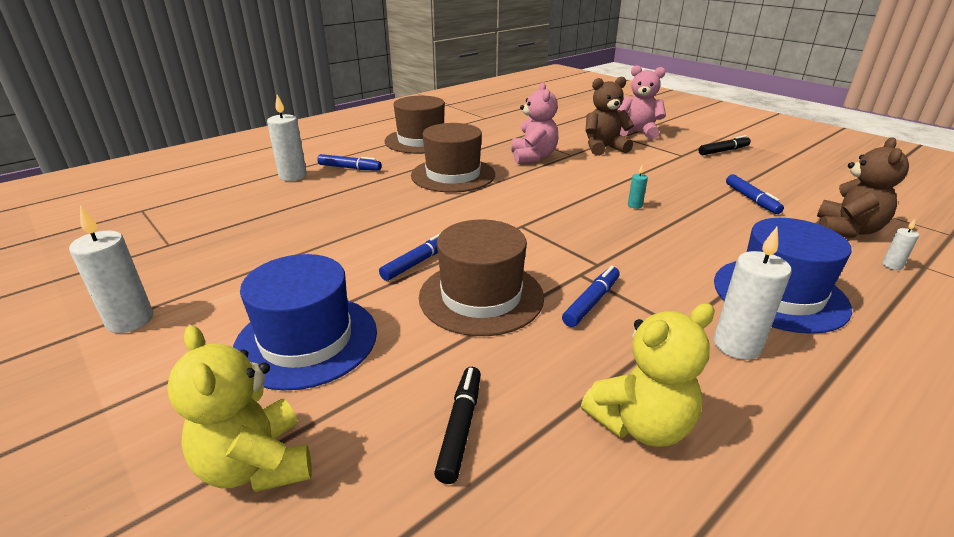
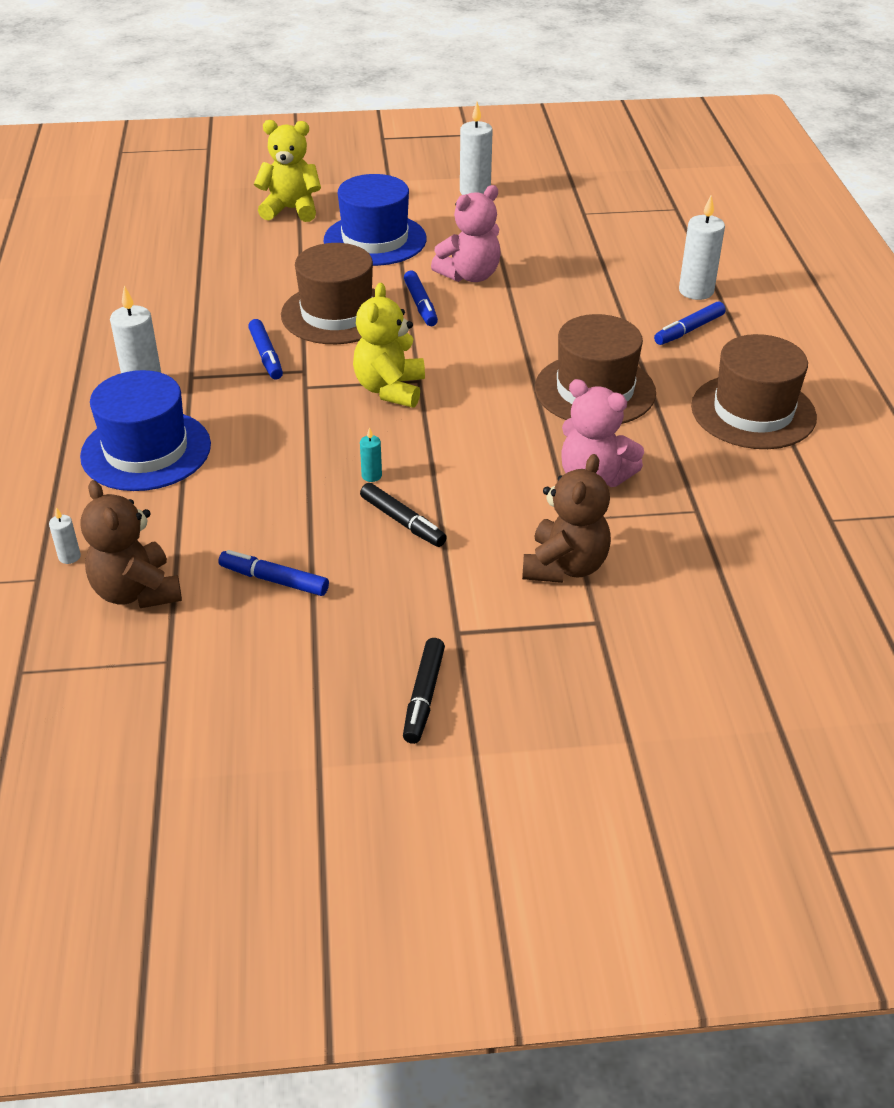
camera: 125 degrees right, 10 degrees up
black marker [434,367,481,484] -> black marker moved to [360,483,447,547]
yellow teddy bear [581,303,715,447] -> yellow teddy bear moved to [353,283,425,408]
pink teddy bear [617,65,666,139] -> pink teddy bear moved to [431,185,501,282]

